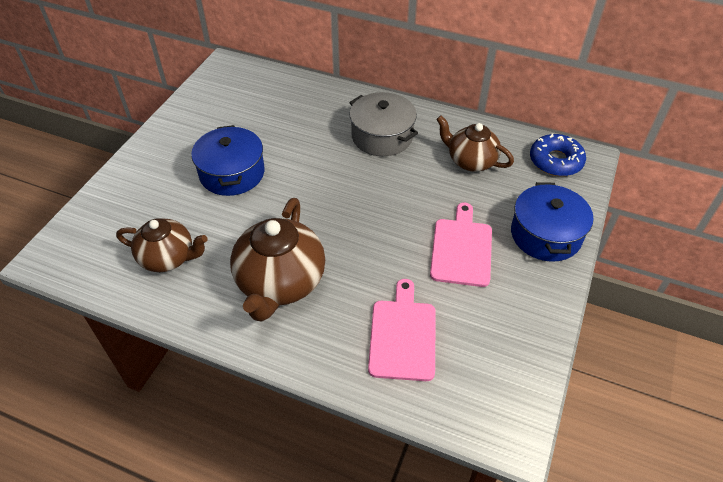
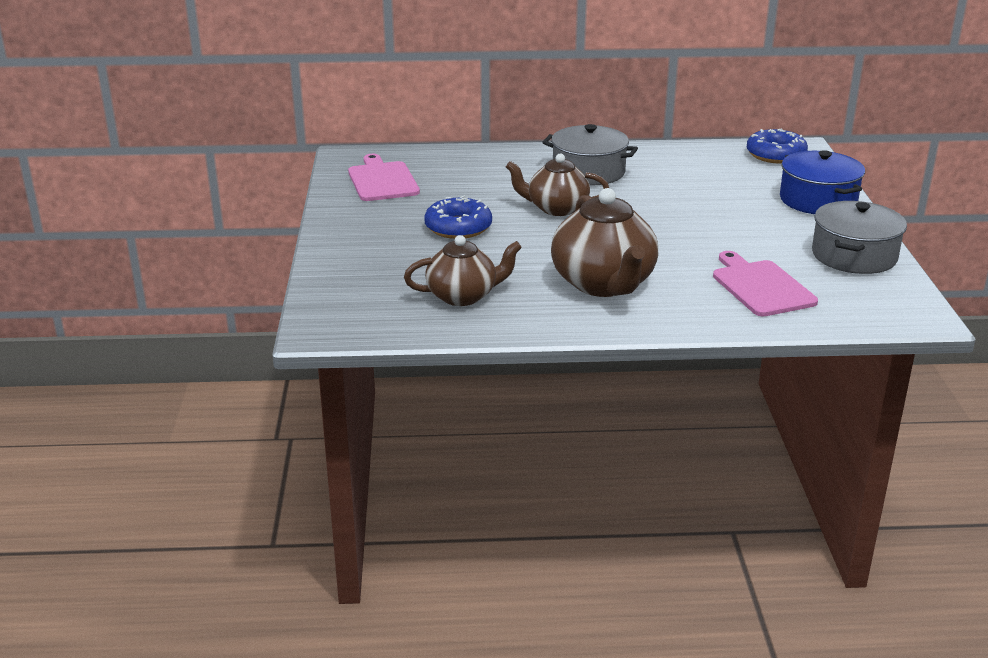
camera: 25 degrees left, 20 degrees down
blue pot [191,125,264,196] -> blue donut [424,195,492,239]
pink cutting board [430,203,492,287] -> pink cutting board moved to [348,154,420,201]
brown teapot [436,116,514,172] -> brown teapot moved to [506,153,609,216]
none -> grey pot [812,201,907,274]

